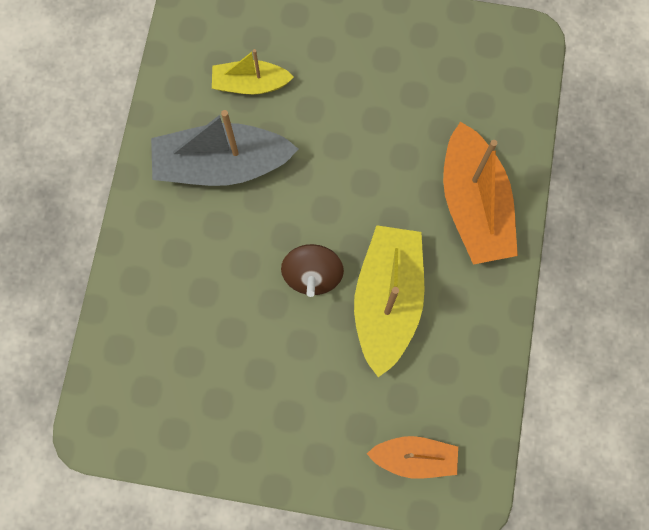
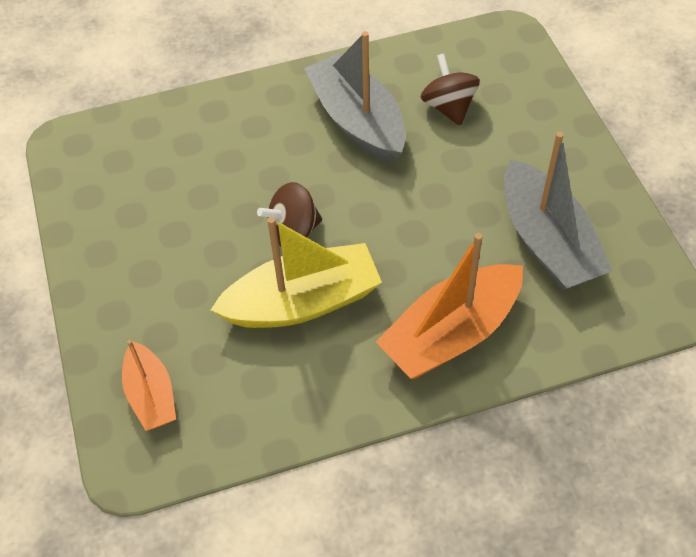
camera: 65 degrees right, 20 degrees down
yellow boat [212,49,294,95] -> brown spinning top [421,53,480,126]
none -> grey boat [504,132,612,290]

